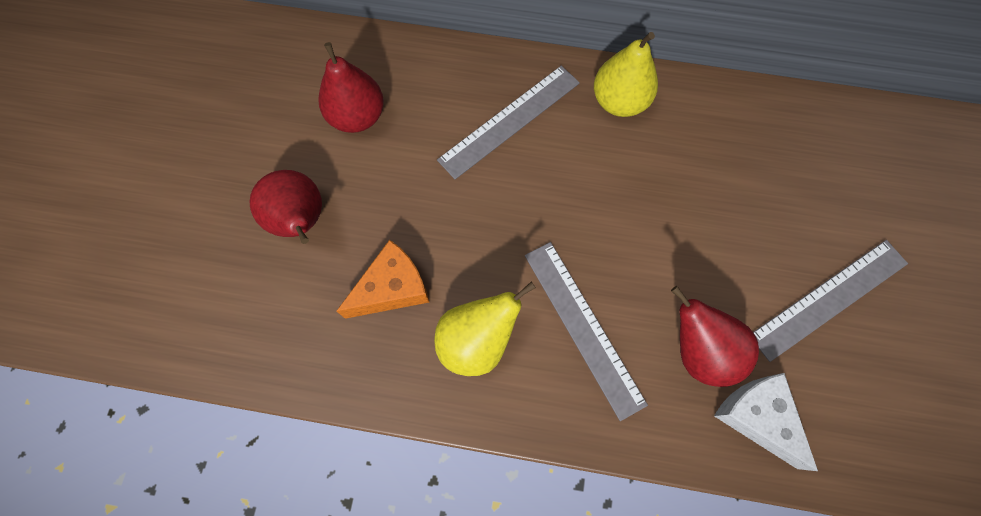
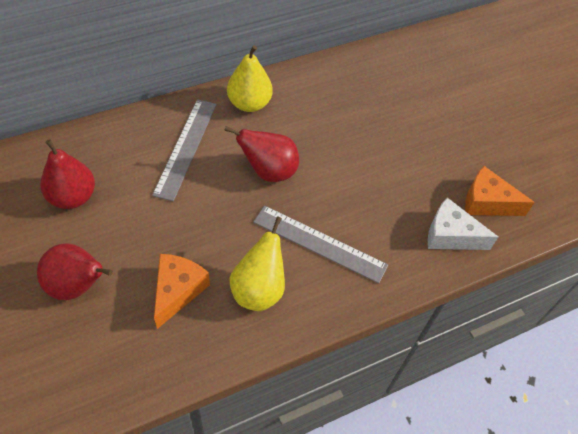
camera: 40 degrees left, 15 degrees down
red pear [671,286,759,387] -> red pear moved to [224,126,299,182]
grey ruler [753,240,908,362] -> none
none -> orange cheese [465,166,535,216]

